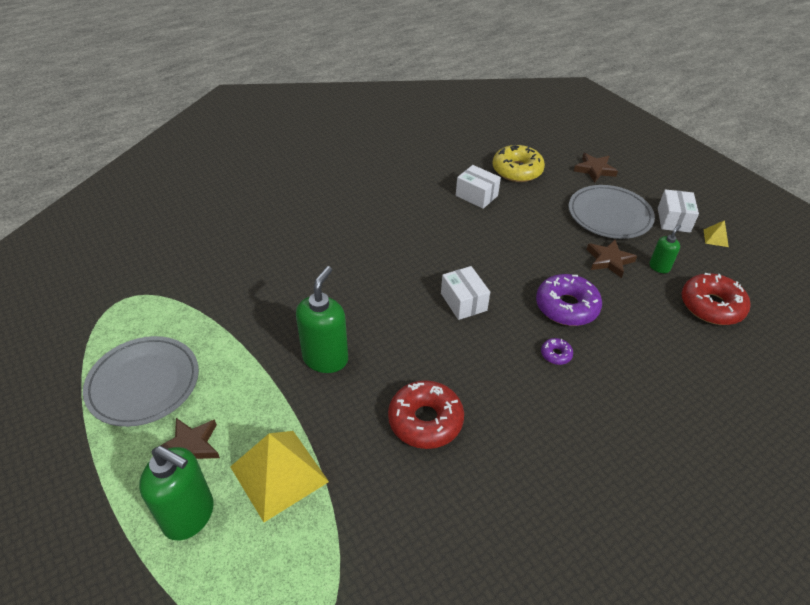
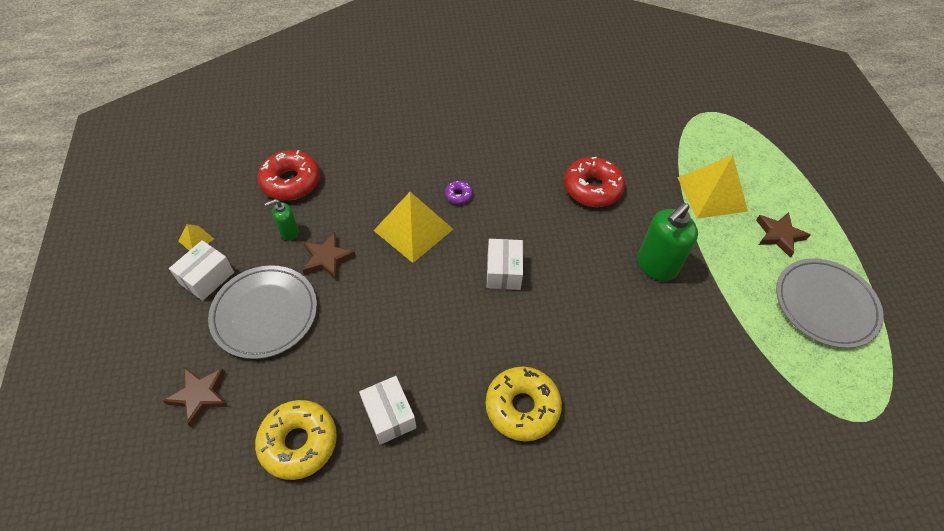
camera: 155 degrees left, 10 degrees up
green soap dispenser [139,446,214,540] -> none
purple donut [536,274,602,326] -> yellow pyramid [373,192,453,263]
none -> yellow donut [485,367,562,441]

